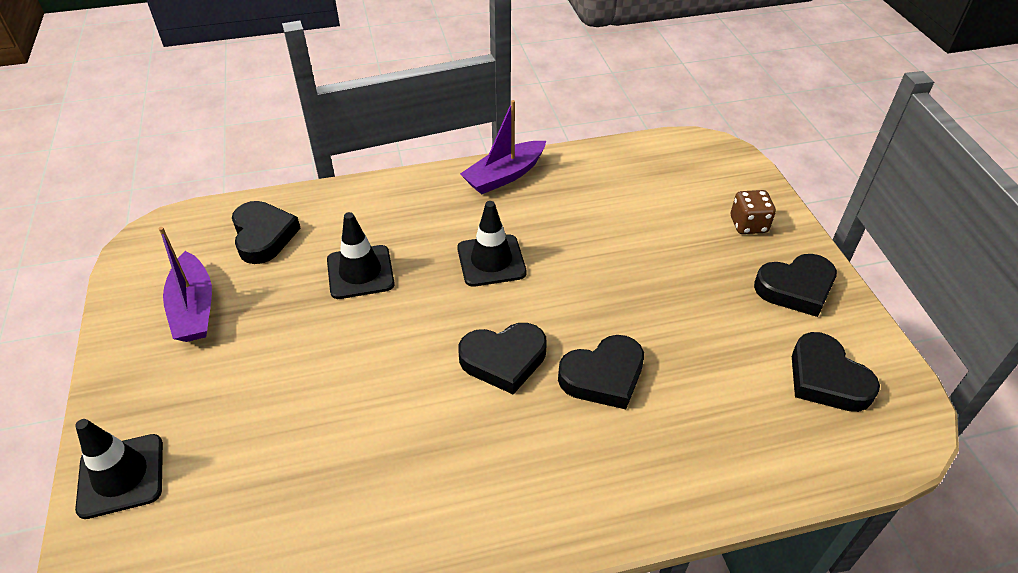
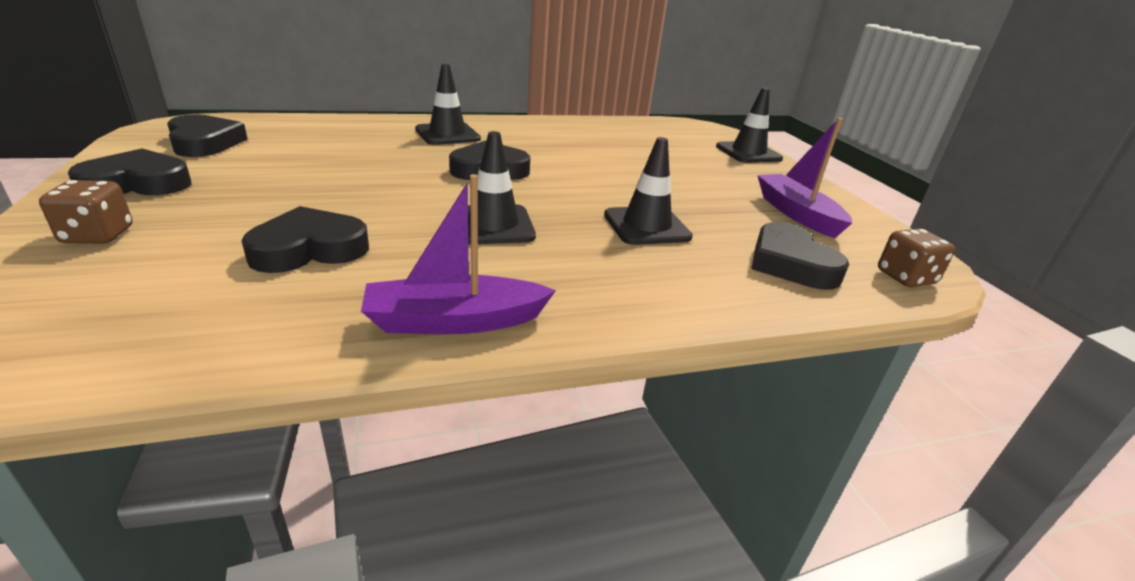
camera: 175 degrees right, 15 degrees down
purple boat [460,100,546,195] -> purple boat turned 150 degrees counterclockwise [361,174,556,334]
black heart [558,335,644,409] -> black heart moved to [242,206,369,273]
none -> black traffic cone [415,64,481,145]
none -> brown dice [878,228,955,287]

